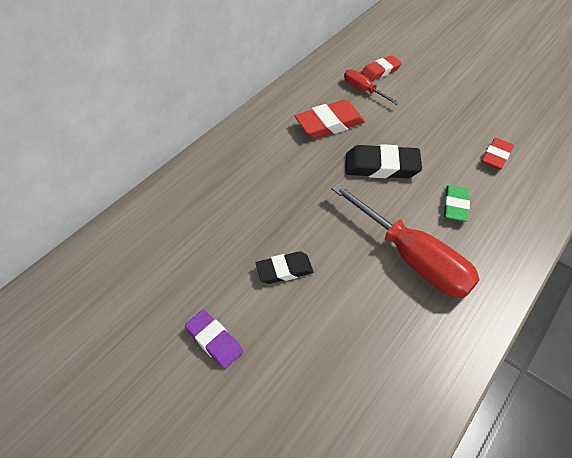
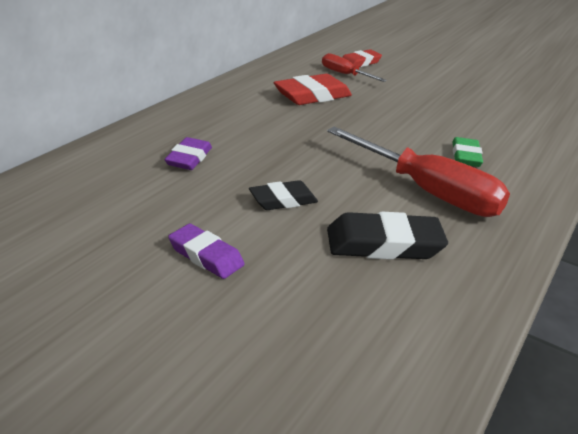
camera: 10 degrees left, 20 degrees down
black eraser [346,144,422,178] -> black eraser moved to [327,212,448,260]
red eraser [482,138,514,170] -> none
none -> purple eraser [165,137,212,170]

